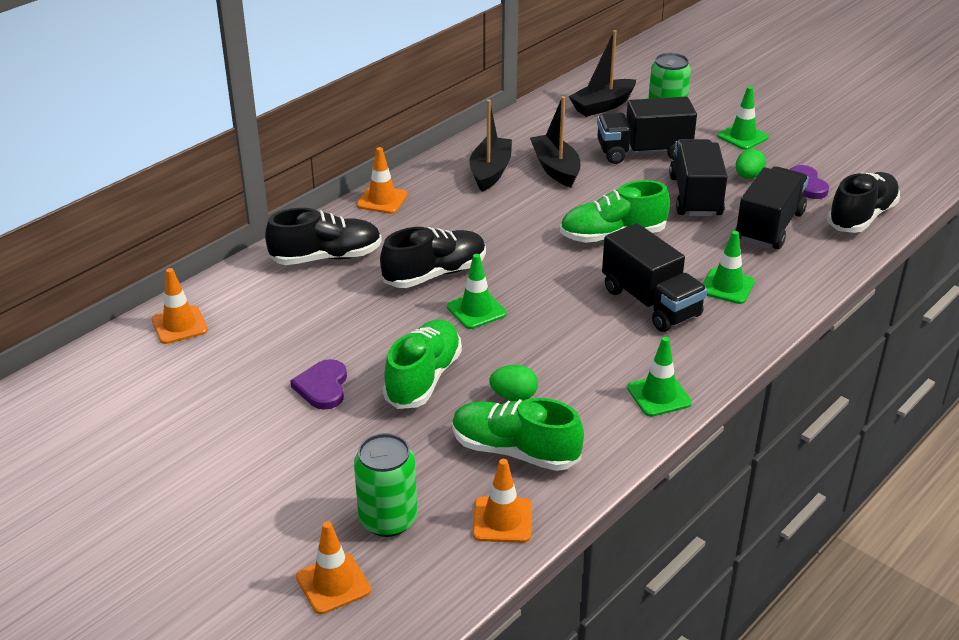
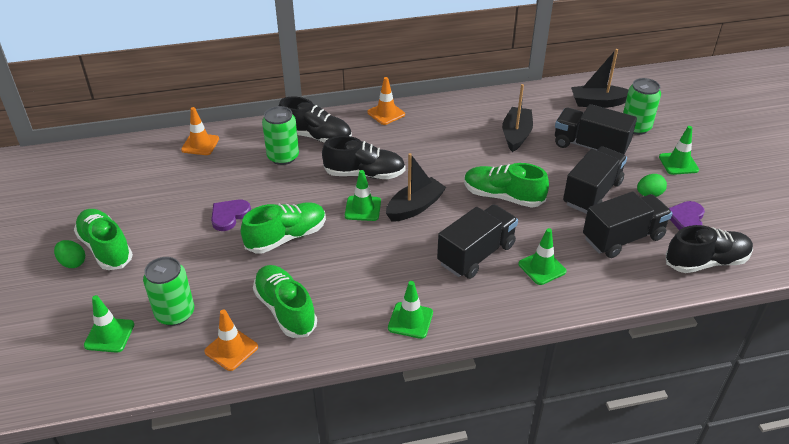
camera: 35 degrees right, 5 degrees up
orange traffic cone [296,521,371,614] -> green traffic cone [84,295,134,353]
black boat [469,100,512,192] -> black boat moved to [386,153,446,222]
green egg [489,365,538,401] -> green egg moved to [54,240,85,268]
black truck [602,223,707,332] -> black truck turned 135 degrees counterclockwise [437,204,518,279]
none -> green shoe [74,209,133,270]
none -> green can [262,106,299,165]

